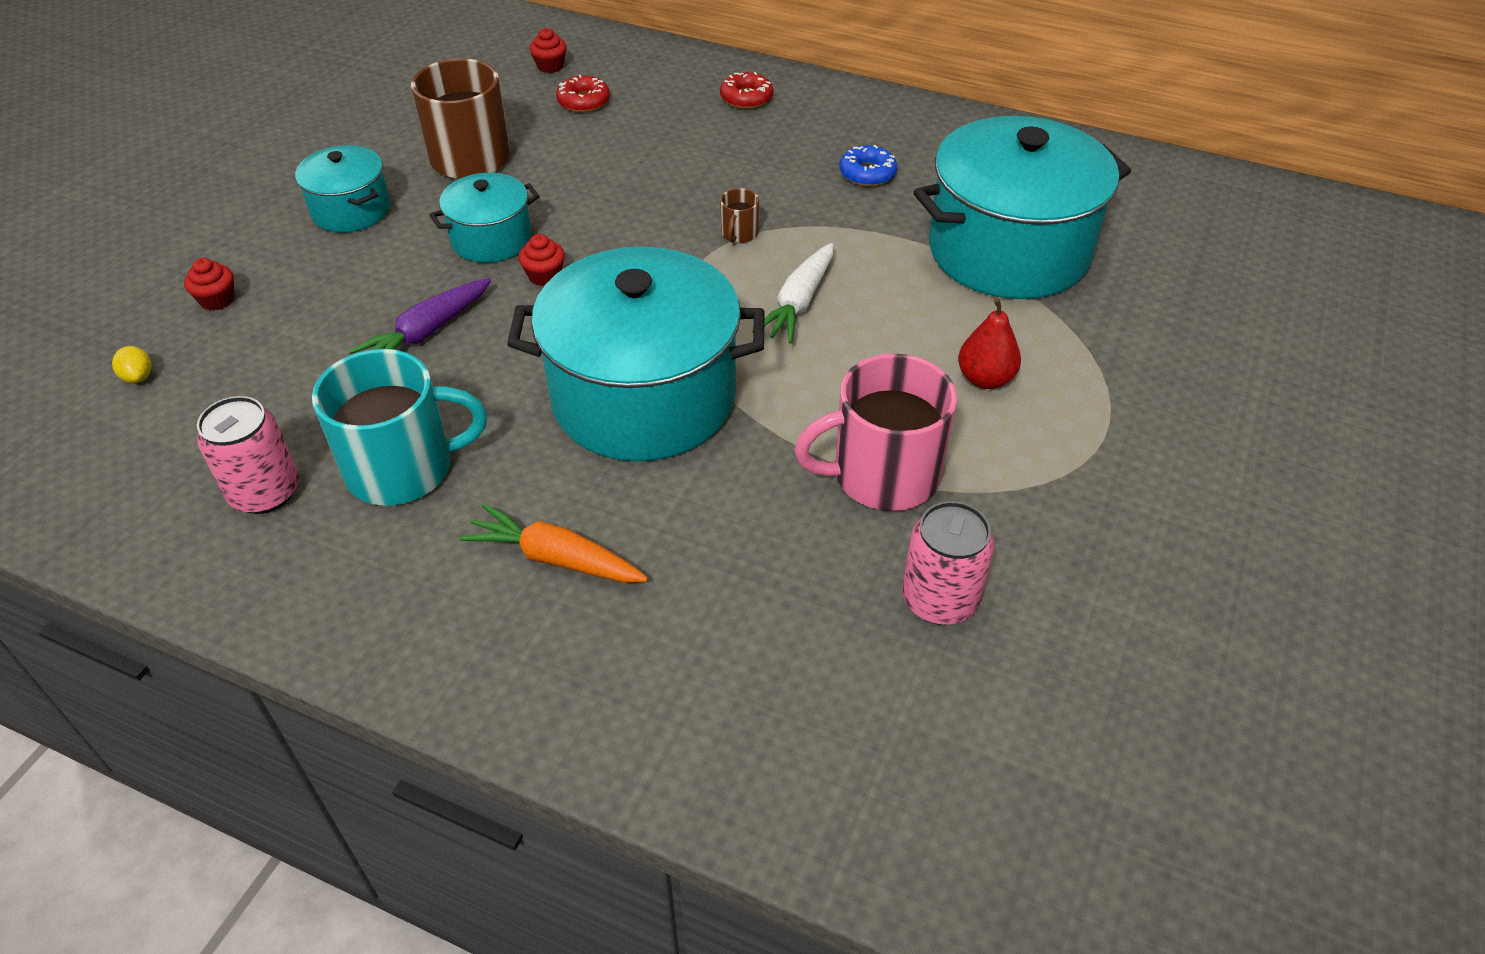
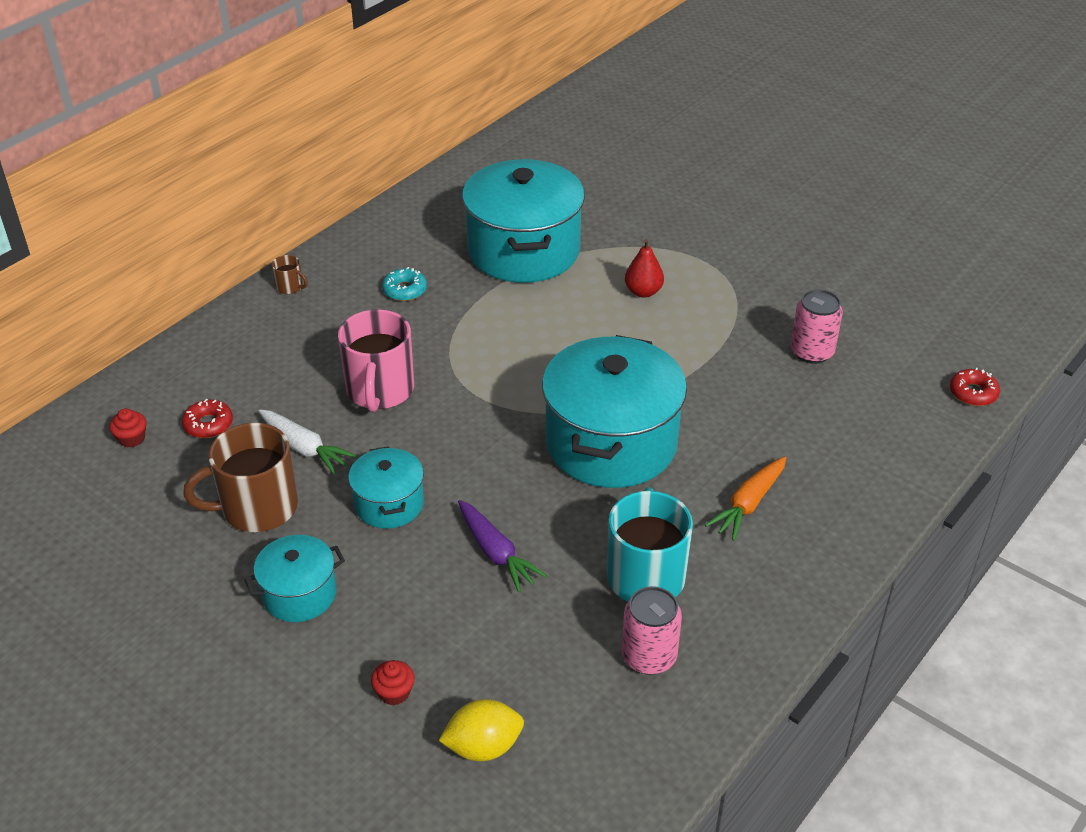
camera: 75 degrees left, 5 degrees down
yellow lemon [112,346,152,383] -> yellow lemon [439,699,524,761], size x1.91
red cupcake [519,234,565,286] -> none
red donut [720,72,773,109] -> red donut moved to [950,367,1000,406]
brown mug [720,188,759,243] -> brown mug moved to [272,255,308,294]
white carrot [752,243,833,344] -> white carrot moved to [259,409,357,474]
pink mug [794,354,957,511] -> pink mug moved to [338,309,414,412]
blue donut [839,145,897,186] -> turquoise donut [382,267,427,301]

